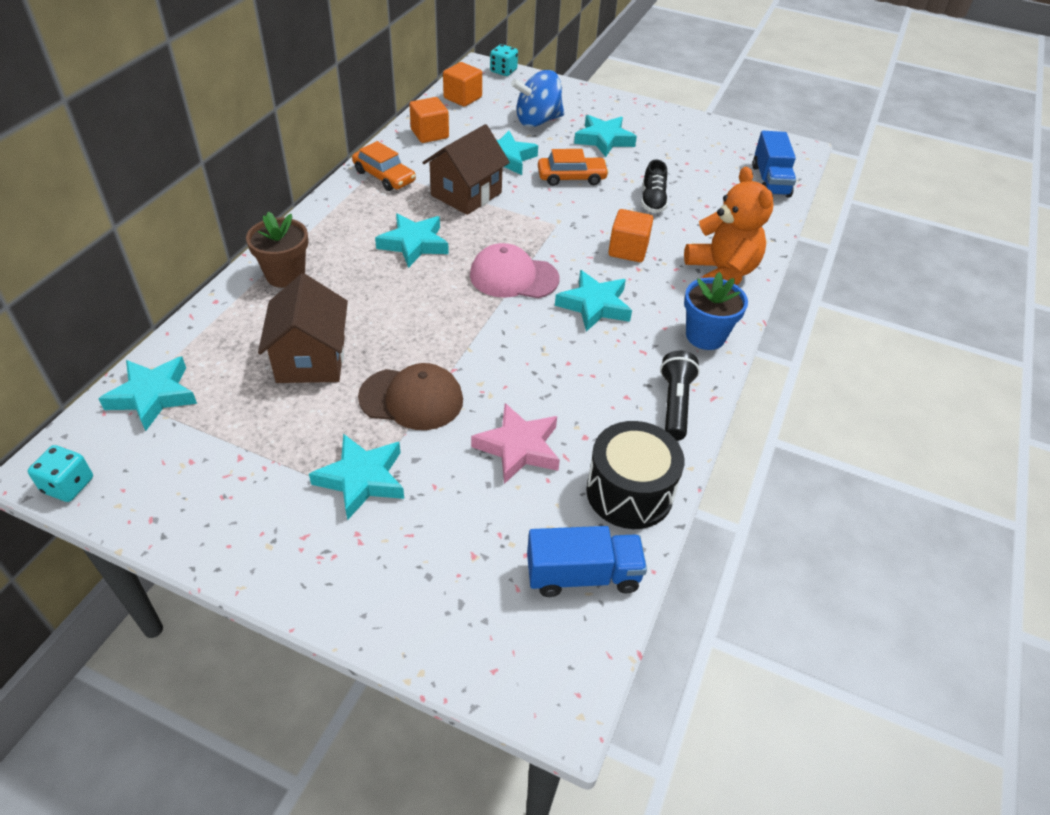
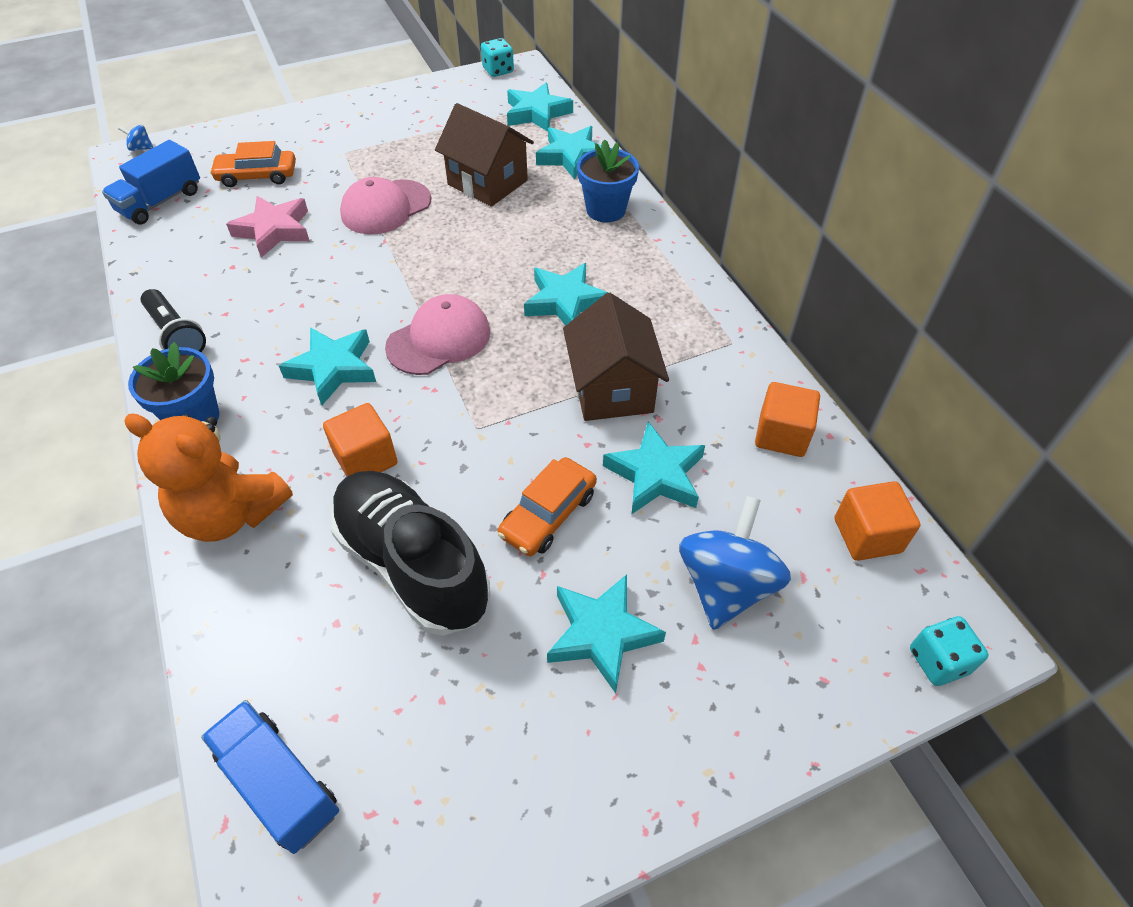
camera: 135 degrees right, 5 degrees up
brown flower pot [246,211,308,288] -> blue flower pot [577,139,639,222]
turquoise star [309,434,404,520] -> turquoise star moved to [536,126,601,180]
orange car [352,141,416,191] -> orange car moved to [210,141,296,187]
brown cap [358,363,463,430] -> pink cap [340,177,431,234]
black drum [586,421,684,529] -> none
black shoe [641,159,668,213] -> black shoe [330,471,490,636], size x2.06
none -> blue spinning top [118,125,154,151]

